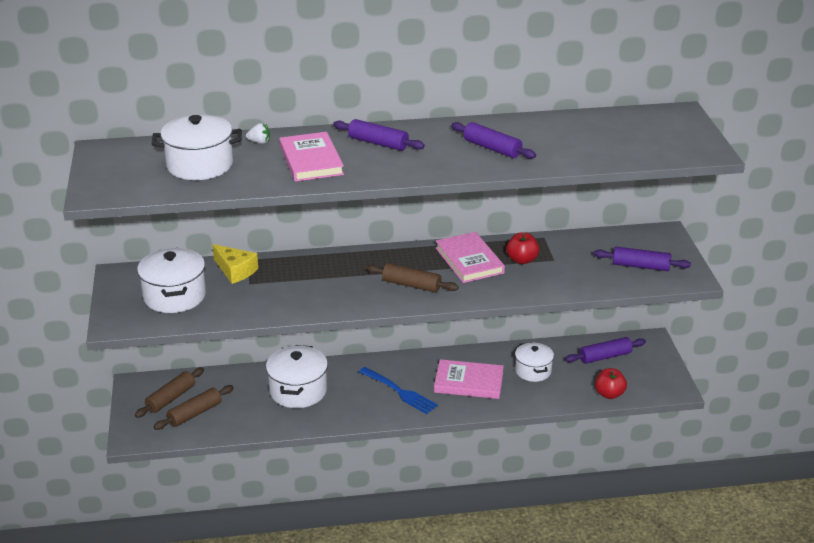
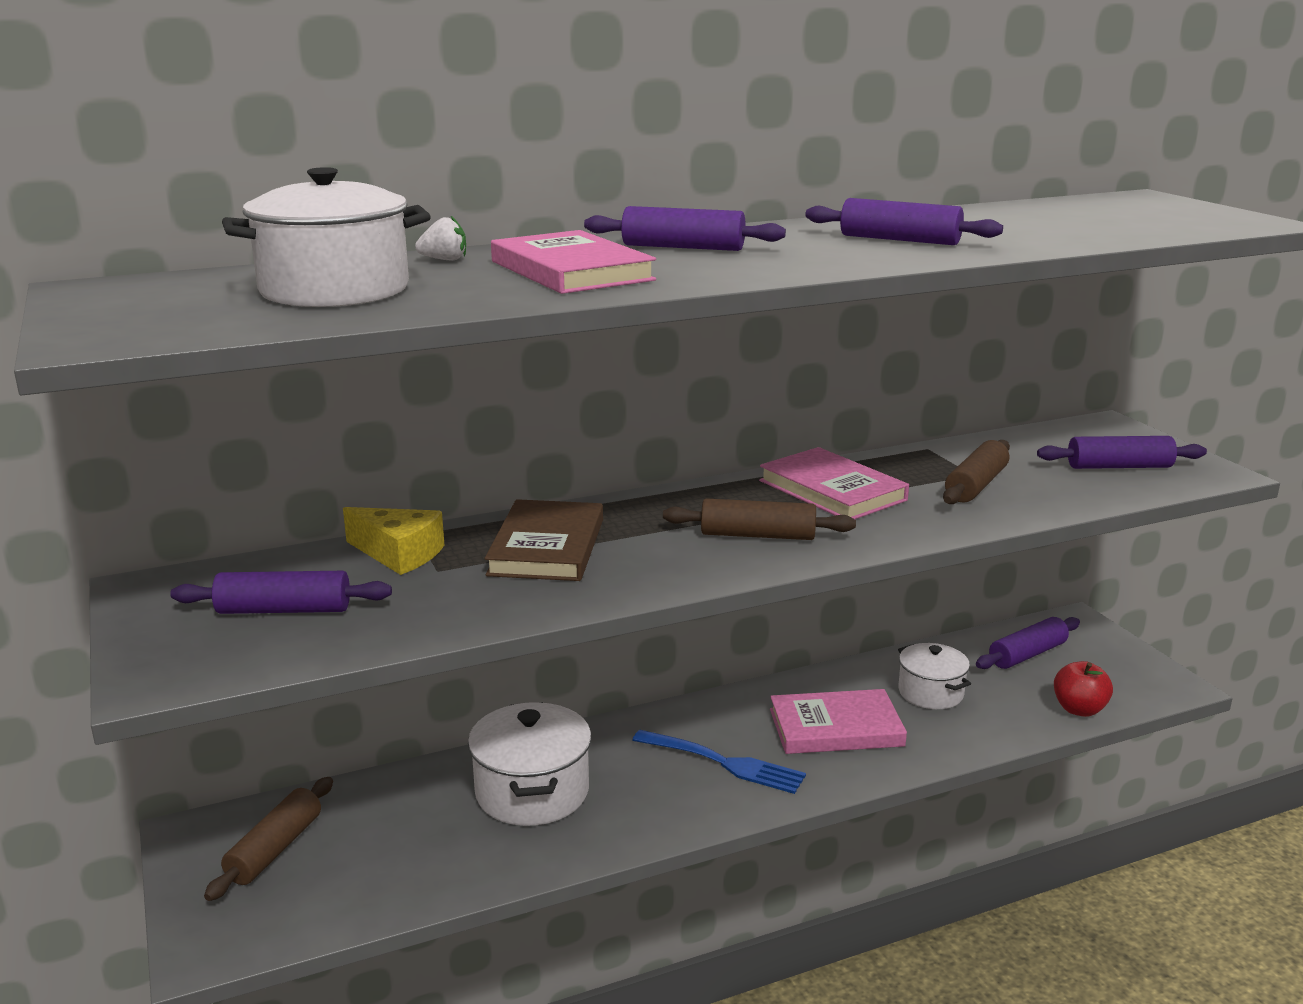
camera: 15 degrees left, 10 degrees down
white pot [137,248,206,313] -> purple rolling pin [170,571,392,614]
brown rolling pin [153,385,234,430] -> brown rolling pin moved to [943,440,1010,504]
red apple [506,232,539,264] -> none
none -> brown book [485,499,603,581]

